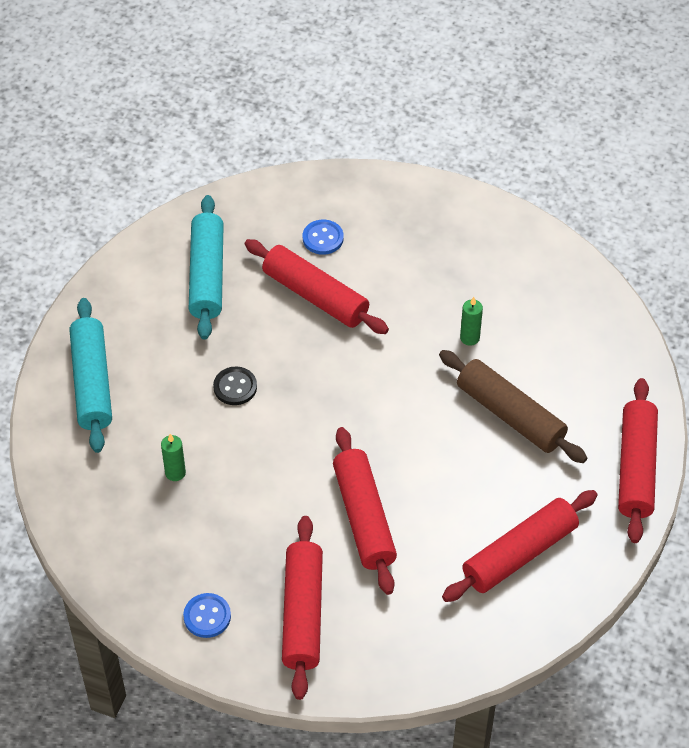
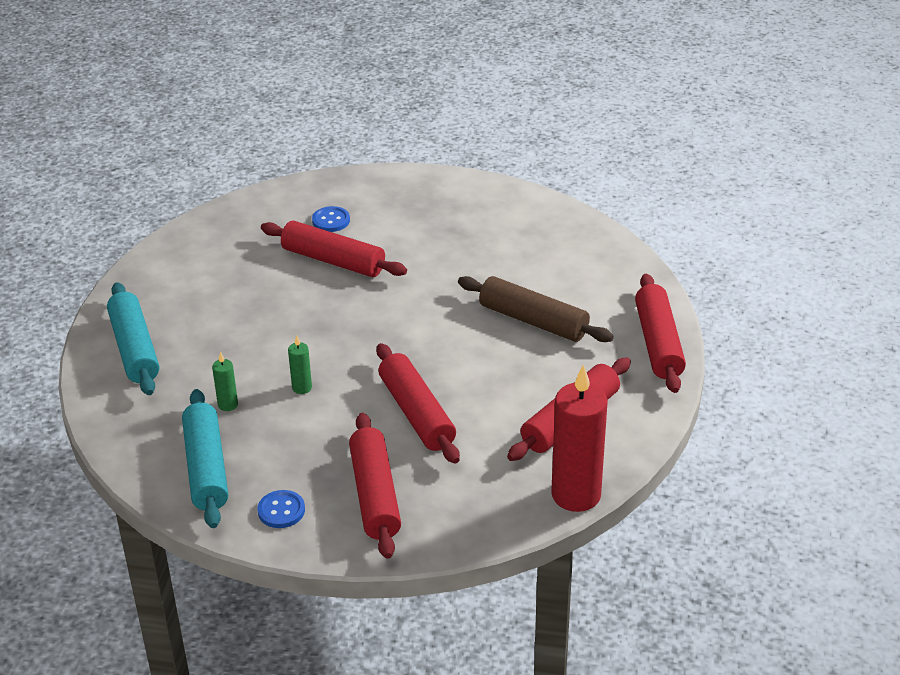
camera: 10 degrees left, 15 degrees down
turquoise rolling pin [189,195,224,340] -> turquoise rolling pin moved to [182,389,228,528]
black button [213,366,257,405] -> none
green candle [460,297,483,346] -> green candle moved to [288,336,312,394]
none -> red candle [551,365,608,512]

